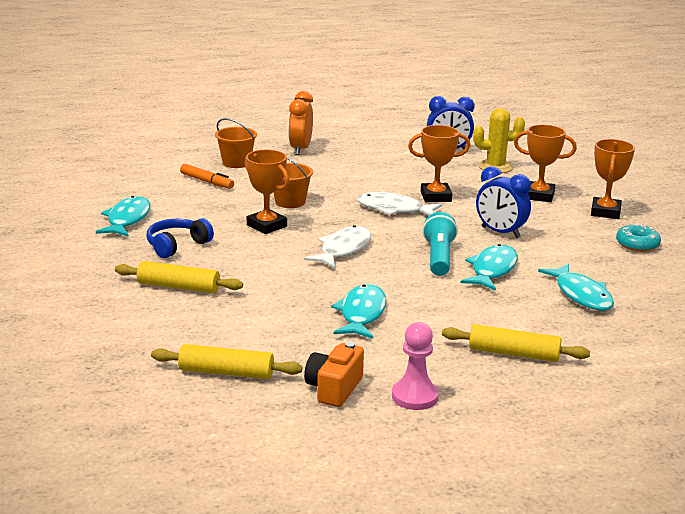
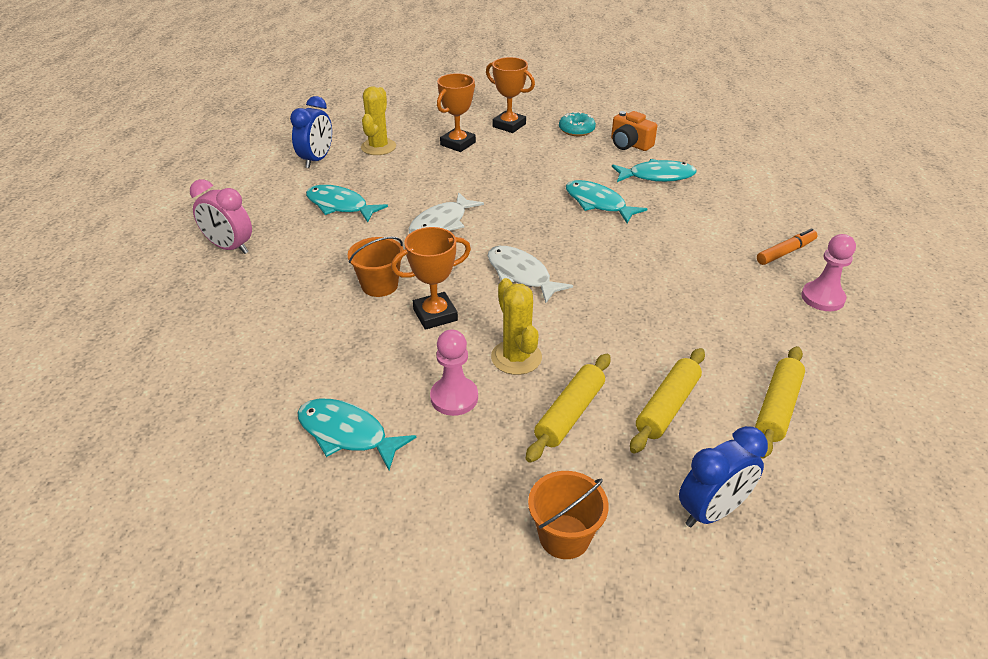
camera: 70 degrees left, 15 degrees up
blue headphones [147,218,214,258] -> pink pawn [430,329,478,416]
orange marker [180,164,234,189] -> orange marker moved to [757,228,818,265]
orange bucket [215,118,257,168] -> orange bucket moved to [528,471,609,559]
orange clock [288,91,313,155] -> pink clock [190,179,252,254]
orange camera [304,342,364,407] -> orange camera moved to [611,111,657,151]
turquoise fish [331,284,387,339] -> turquoise fish moved to [306,185,388,223]
orange trophy [408,125,470,202] -> none
turquoise flashlight [422,212,458,276] -> none
yellow rolling pin [442,324,590,362] -> yellow rolling pin moved to [630,348,705,453]
blue clock [476,166,531,238] -> blue clock moved to [679,426,768,527]
none -> yellow cactus [491,278,542,375]

